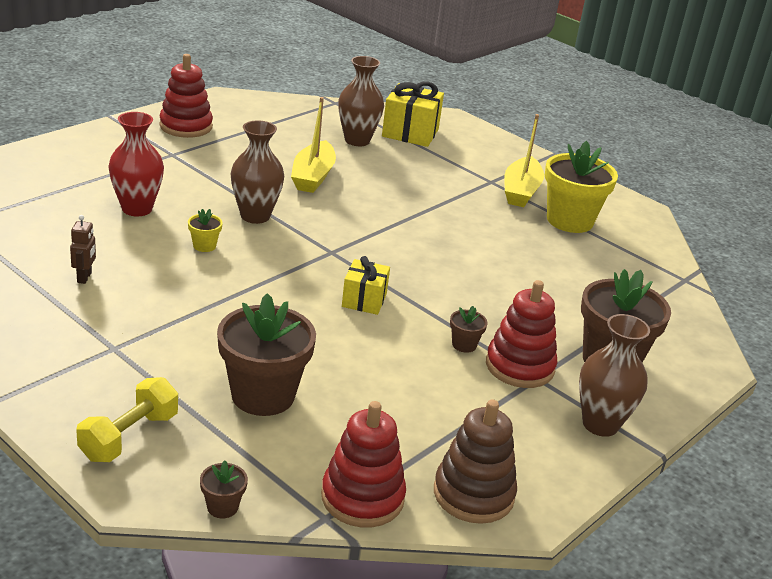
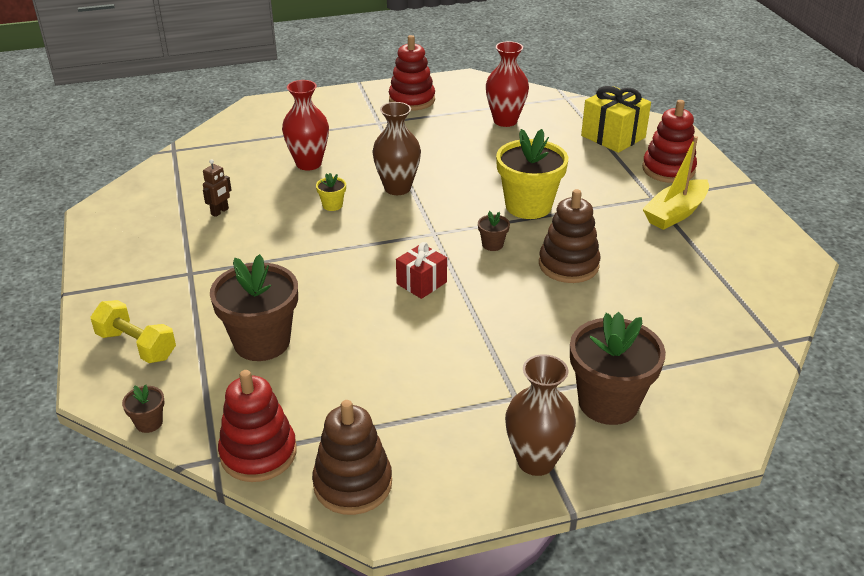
camera: 35 degrees right, 5 degrees up
yellow dumbbell [76,377,178,462] -> yellow dumbbell turned 60 degrees clockwise [90,300,176,363]
yellow boat [291,97,336,193] -> none
brown vase [338,56,384,146] -> none
yellow gift [342,256,390,315] -> red gift [396,242,447,299]
brown flower pot [450,306,488,353] -> brown flower pot moved to [478,211,510,251]
red stacking toy [486,280,558,388] -> red stacking toy moved to [642,100,697,183]
yellow flower pot [545,141,618,233] -> yellow flower pot moved to [496,129,568,219]
none -> red vase [486,41,529,127]
none -> brown stacking toy [539,189,600,283]

